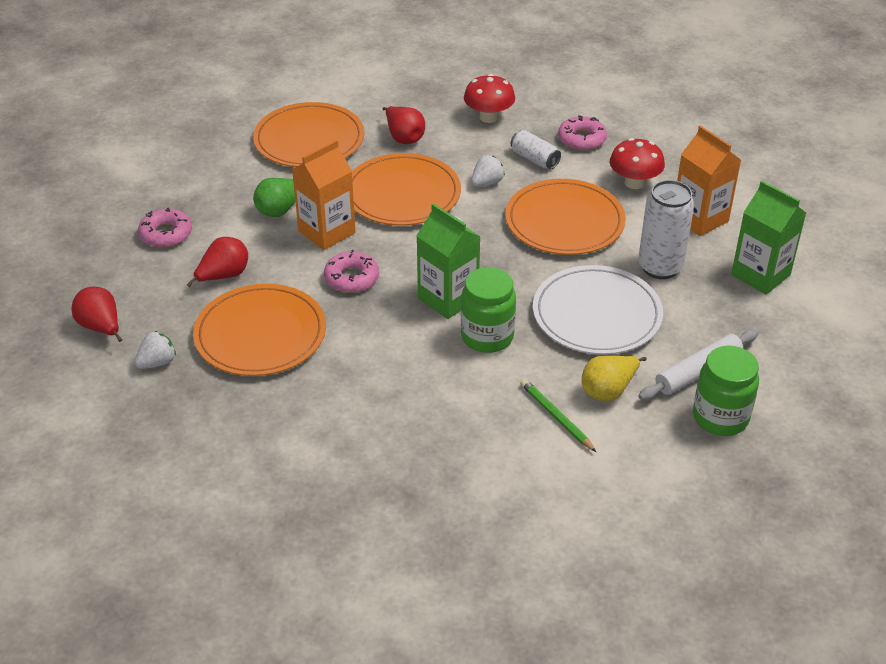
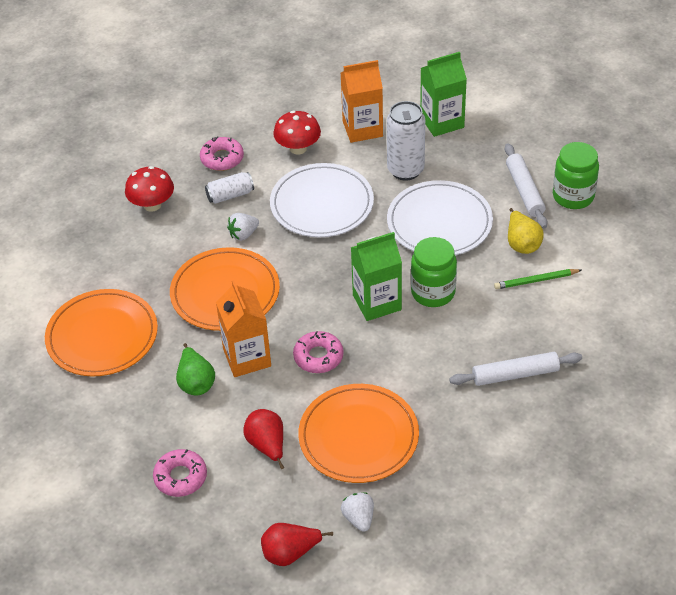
camera: 65 degrees left, 5 degrees up
red pear [383,106,425,144] -> none
white strawberry [471,155,505,187] -> white strawberry turned 105 degrees counterclockwise [227,213,259,241]
orange plate [505,179,626,255] -> white plate [270,163,374,237]
none -> white rolling pin [449,352,582,386]

